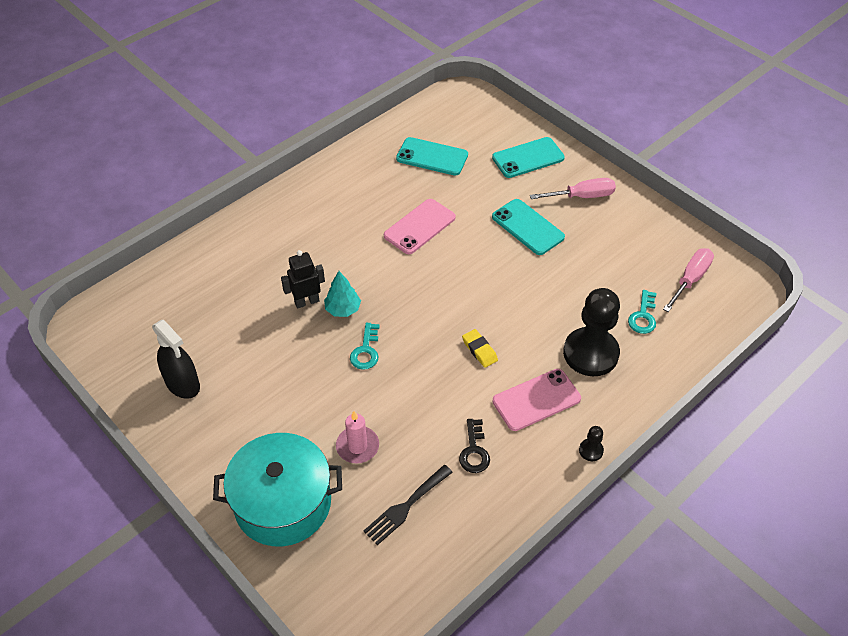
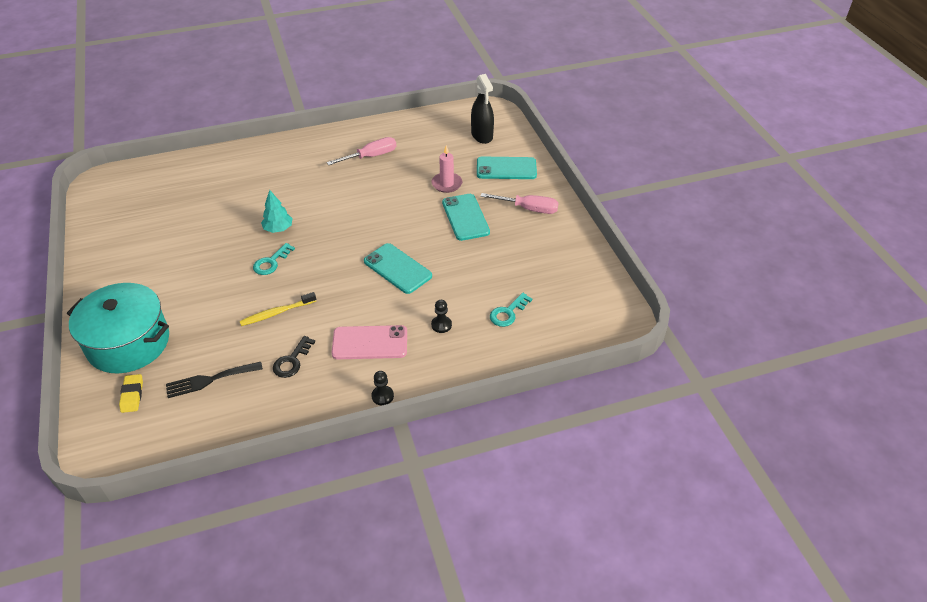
camera: 25 degrees right, 5 degrees down
black spray bottle [152,320,200,399] -> black spray bottle moved to [471,74,494,144]
black robot [281,250,325,308] -> none
pink candle [336,411,379,464] -> pink candle moved to [431,145,462,193]
pink phone [384,199,456,254] -> none
turquoise phone [396,137,468,176] -> turquoise phone moved to [364,243,432,294]
yellow eraser [462,329,498,368] -> yellow eraser moved to [119,374,143,413]
black pawn [563,288,620,376] -> black pawn [431,300,452,333], size x0.41
pink screwdriver [663,248,714,312] -> pink screwdriver moved to [327,137,396,165]
none -> yellow toothbrush [240,292,316,326]

